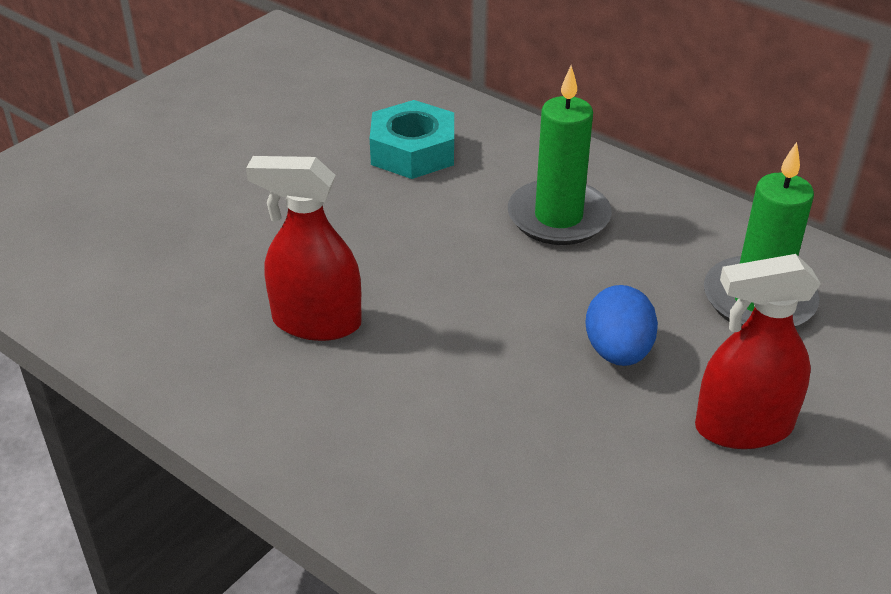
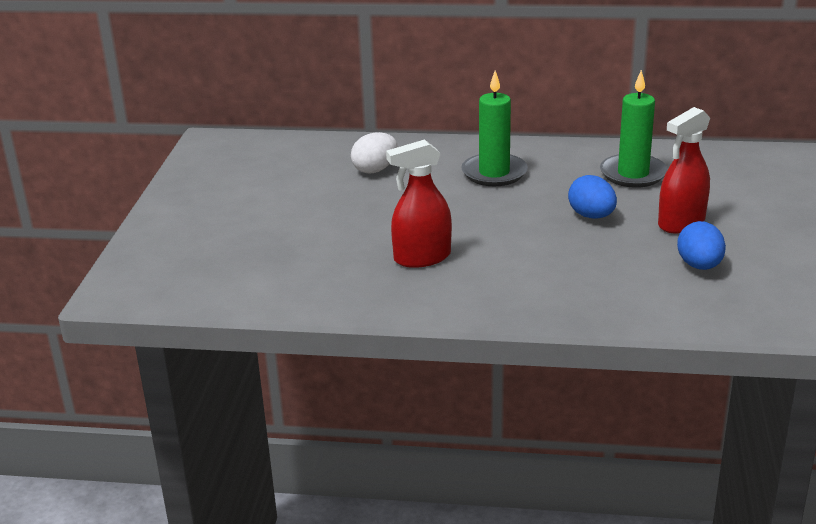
camera: 30 degrees left, 10 degrees down
turquoise nut [370,100,454,179] -> white egg [351,132,398,174]
none -> blue egg [677,221,726,270]

